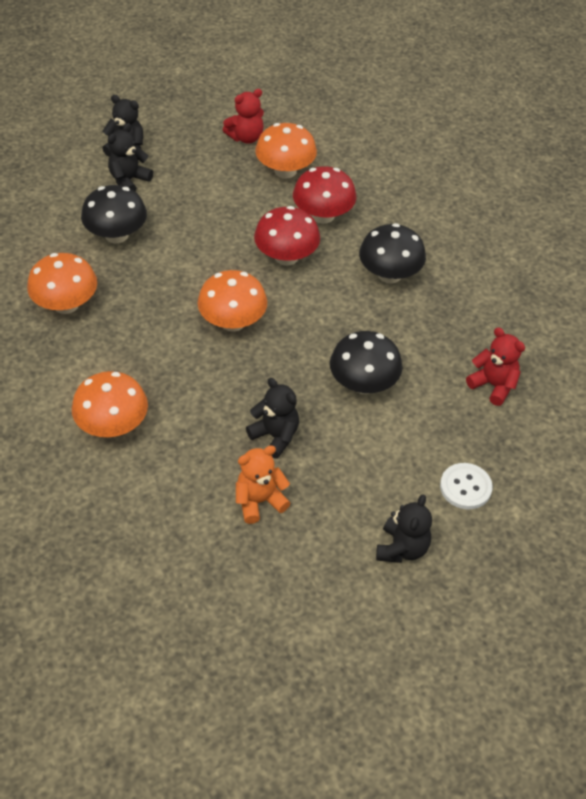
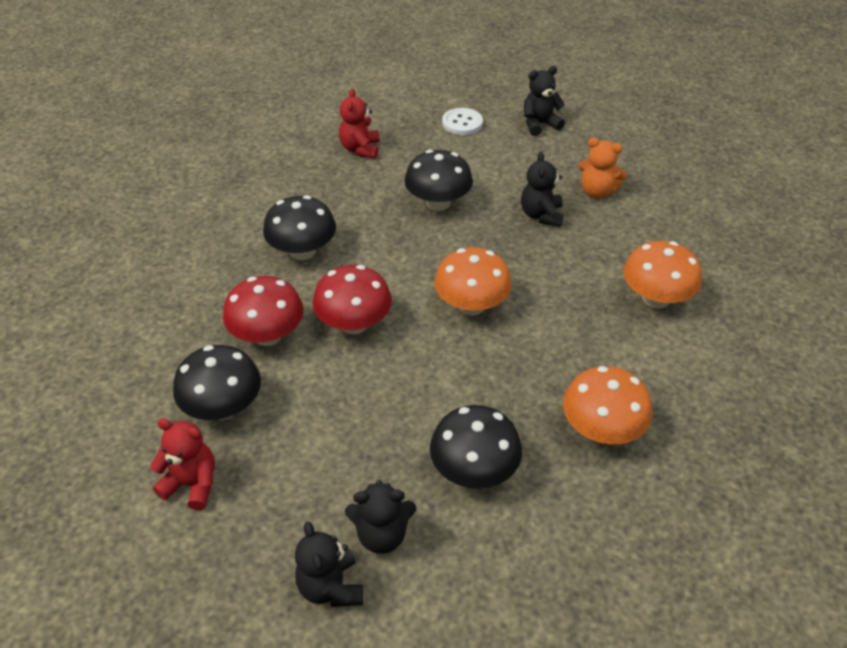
camera: 130 degrees left, 5 degrees down
orange mushroom [255,123,317,179] -> black mushroom [173,345,261,420]

